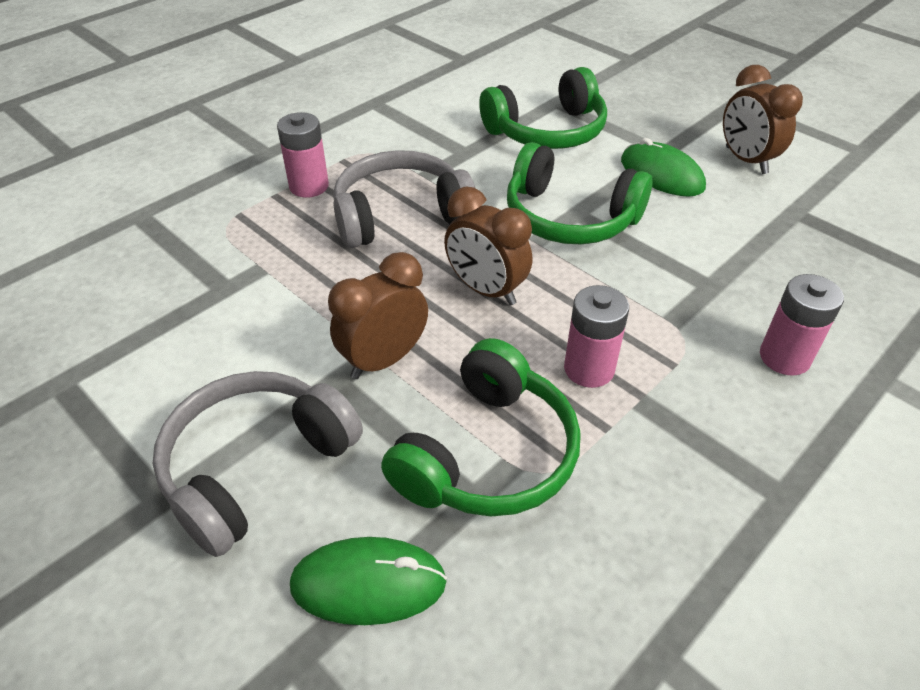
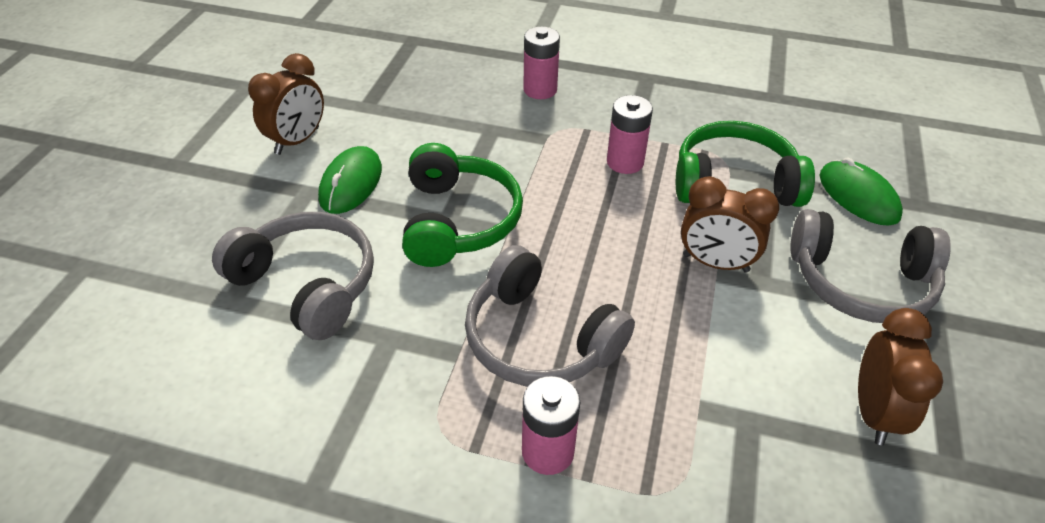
camera: 120 degrees left, 0 degrees up
brown clock [444,187,532,305] -> brown clock moved to [858,308,943,445]
green headphones [479,67,607,149] -> grey headphones [212,212,374,340]

